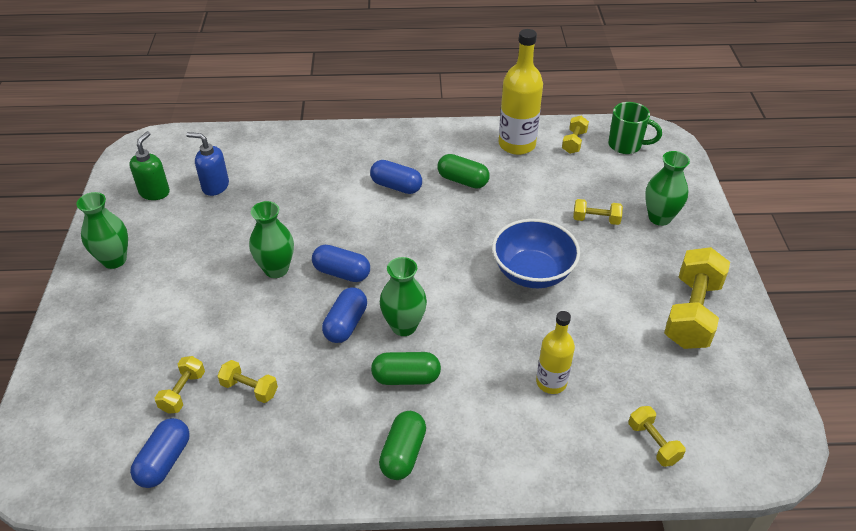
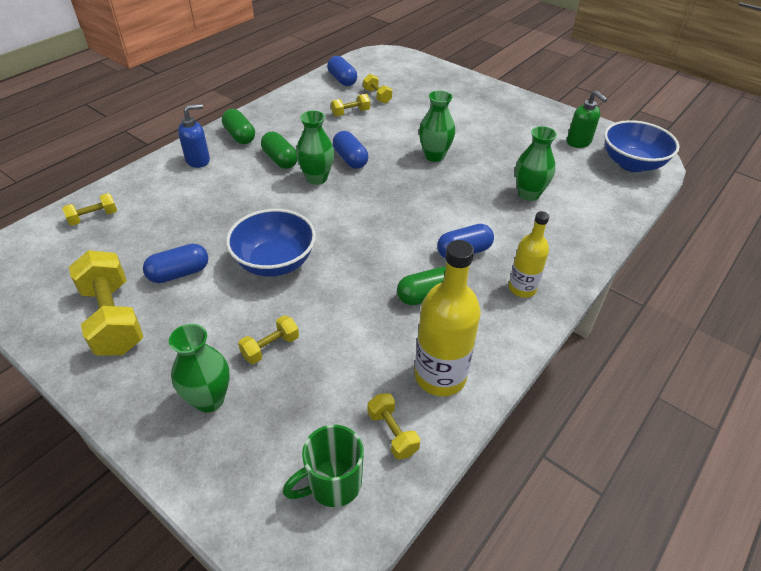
camera: 130 degrees right, 0 degrees up
green vase [76,192,128,269] -> green vase moved to [515,126,557,201]
blue soap dispenser [186,132,229,196] -> blue soap dispenser moved to [178,104,210,168]
blue capsule [312,245,370,282] -> blue capsule moved to [143,244,208,283]
green capsule [371,352,441,385] -> green capsule turned 75 degrees counterclockwise [261,132,297,169]
yellow bottle [536,311,575,394] -> yellow bottle moved to [509,211,549,298]
yellow dumbbell [629,406,685,467] -> yellow dumbbell turned 45 degrees counterclockwise [62,193,117,226]
none -> blue bowl [604,120,679,172]

